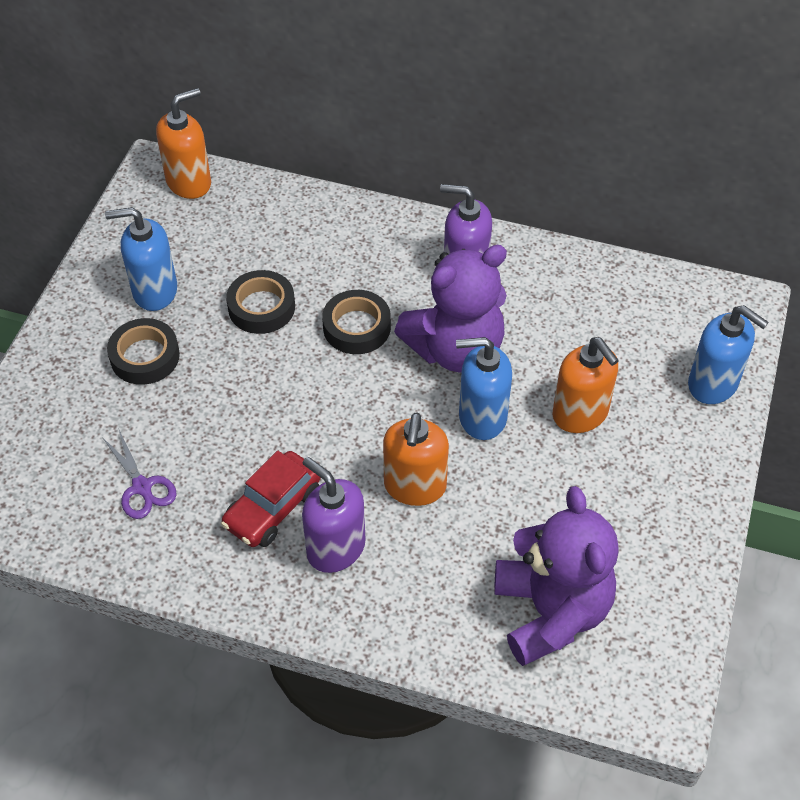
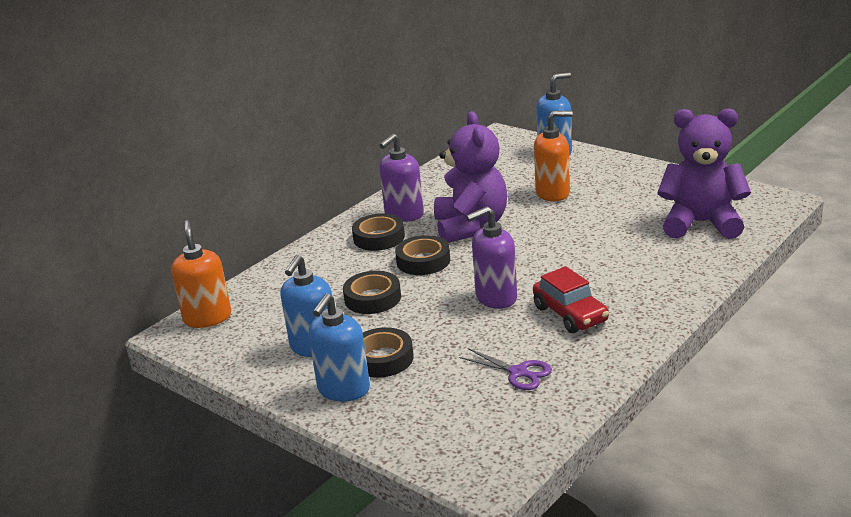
camera: 65 degrees left, 25 degrees down
purple scissors [102,428,177,519] -> purple scissors turned 45 degrees clockwise [459,348,552,390]
purple soap dispenser [302,457,366,573] -> purple soap dispenser moved to [466,206,517,309]
orange soap dispenser [383,412,449,506] -> none
blue soap dispenser [456,337,512,440] -> blue soap dispenser moved to [308,293,370,401]
none -> black tape [352,213,405,251]

